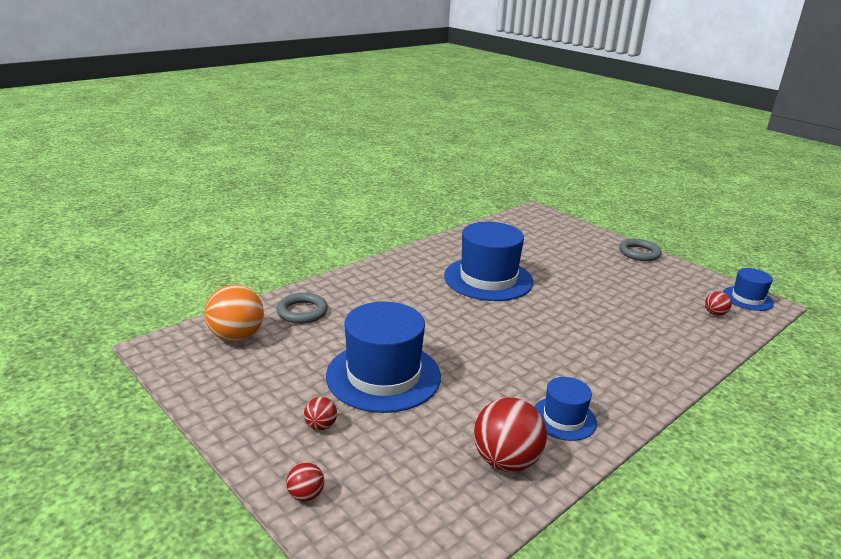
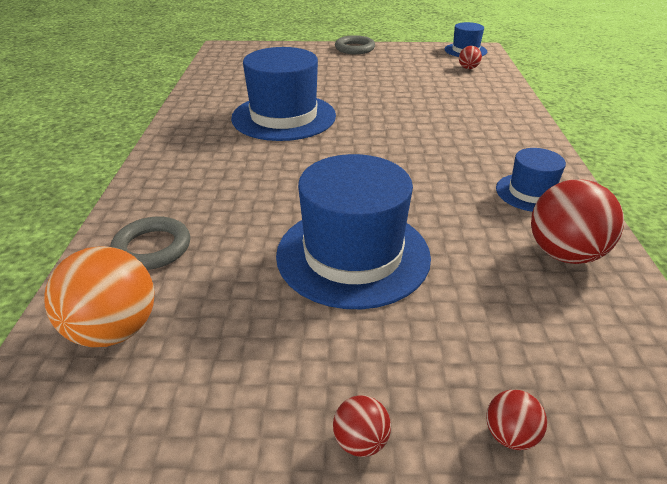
camera: 45 degrees left, 10 degrees up
red ball [304,397,337,430] -> red ball moved to [333,396,391,457]

